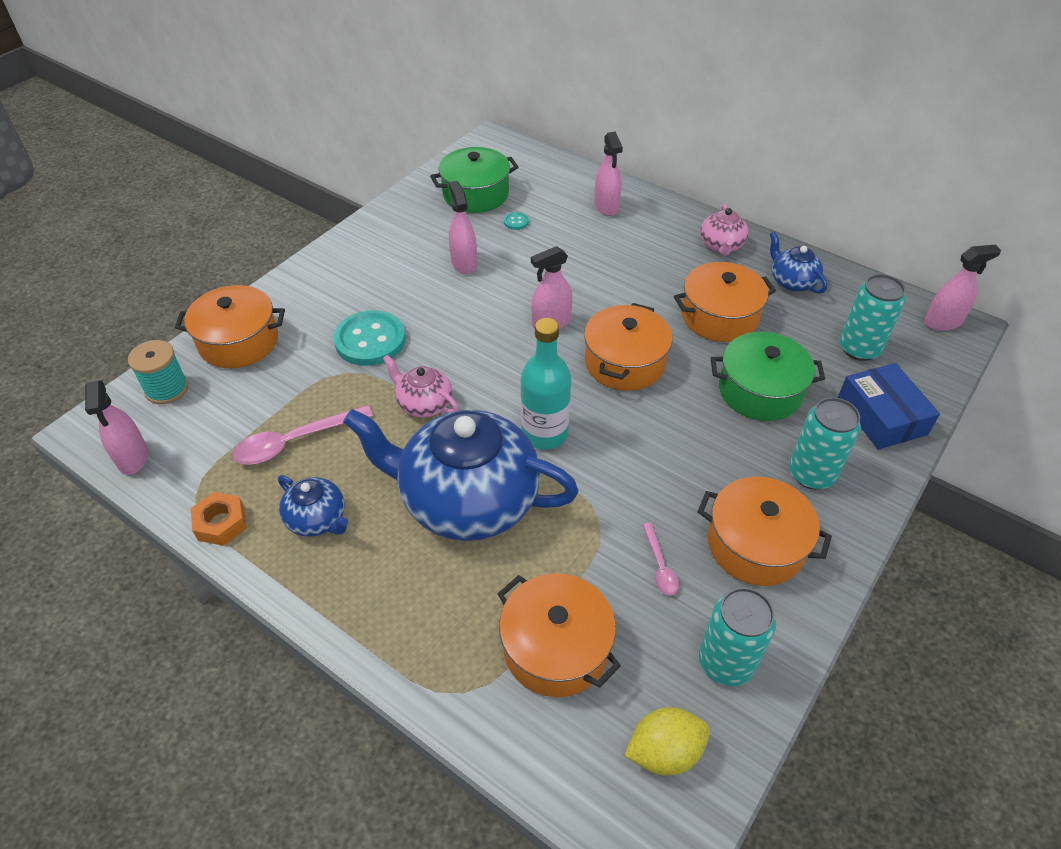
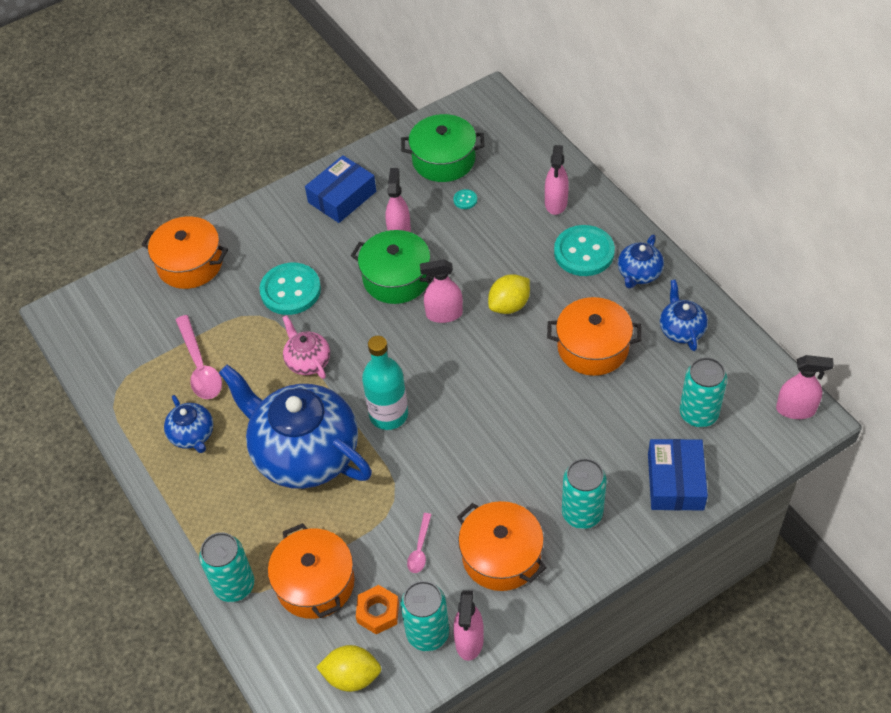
camera: 25 degrees right, 5 degrees up
pink spray bottle [85,381,148,475] -> pink spray bottle moved to [453,590,484,661]
turquoise spool [128,340,188,404] -> none
orange nut [191,492,247,546] -> orange nut moved to [356,585,399,634]
pink spoon [232,405,373,465] -> pink spoon turned 105 degrees counterclockwise [176,315,222,399]
orange pot [584,303,673,391] -> none
pink teapot [700,204,749,256] -> blue teapot [618,235,664,289]
green pot [711,332,825,421] -> green pot moved to [351,230,434,304]
none -> turquoise can [199,532,255,602]
none -> blue box [305,155,376,223]
none -> yellow lemon [488,274,530,314]
none -> turquoise button [554,225,615,276]

